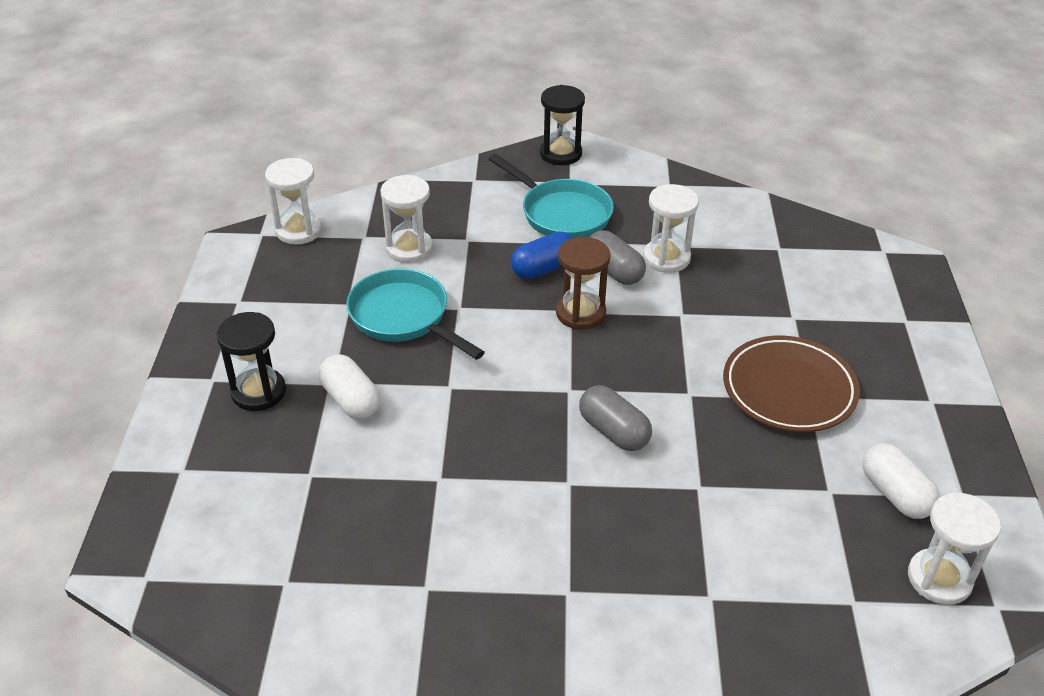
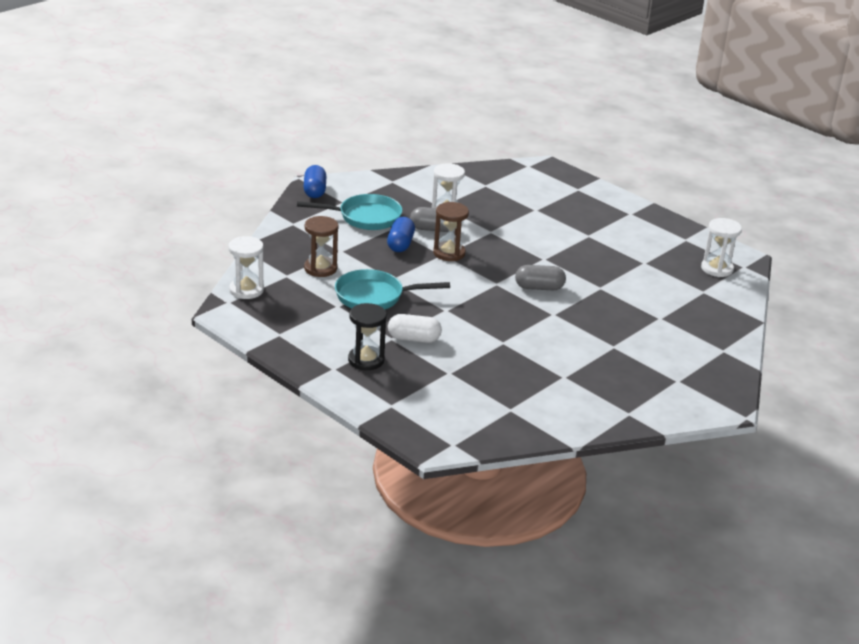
camera: 50 degrees left, 10 degrees down
white hourglass [381,175,433,263] -> brown hourglass [304,216,338,277]
black hourglass [540,85,585,165] -> blue capsule [304,165,326,198]
brown plate [723,336,860,432] -> none
white capsule [862,443,940,519] -> none

